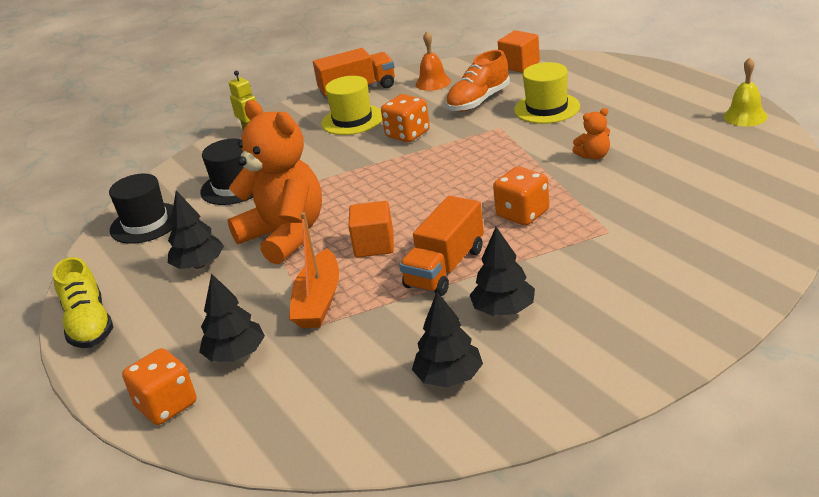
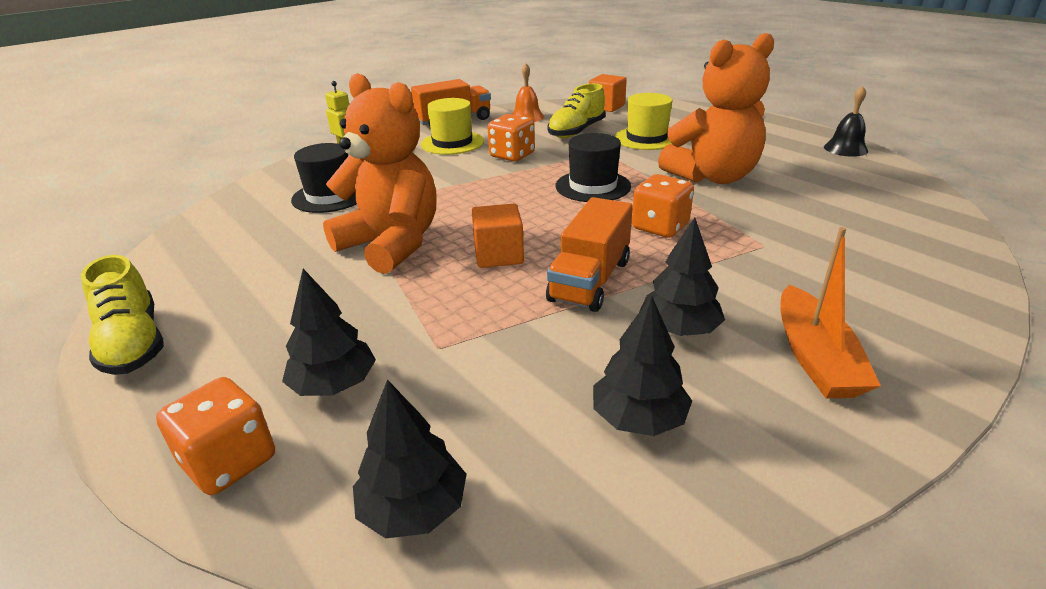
camera: 10 degrees left, 0 degrees up
black hat [109,174,174,244] -> black hat moved to [556,133,631,202]
black tree [168,191,224,269] -> black tree moved to [353,379,467,538]
orange boat [289,212,339,328] -> orange boat moved to [781,227,881,398]
orange shoe [446,50,510,112] -> yellow shoe [548,83,606,138]
orange teddy bear [572,108,610,160] -> orange teddy bear [658,33,774,184], size x2.48
yellow bell [723,57,768,127] -> black bell [824,86,868,157]

